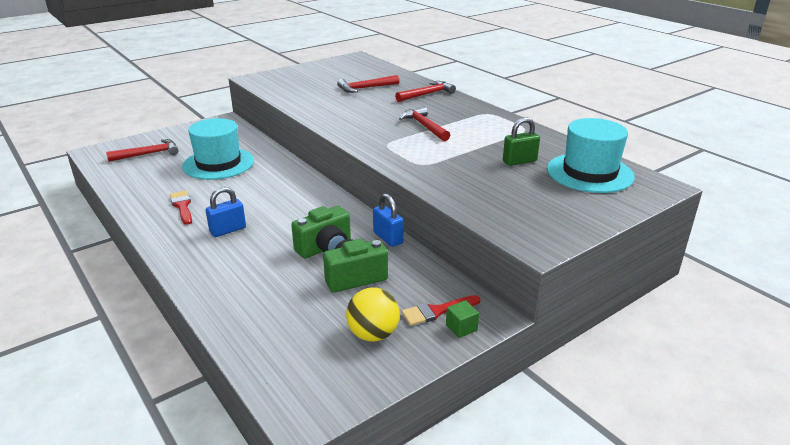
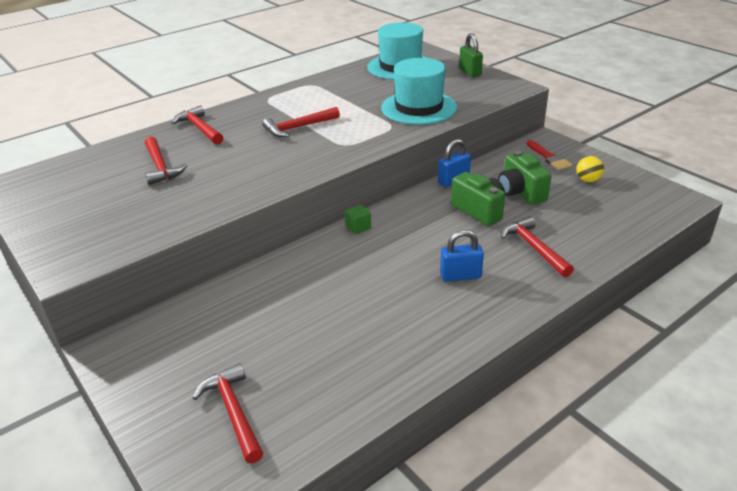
camera: 90 degrees left, 5 degrees up
red brush [170,191,192,225] -> none
turquoise hat [182,118,254,180] -> turquoise hat moved to [381,58,457,125]
blue padlock [206,187,246,237] -> blue padlock turned 60 degrees counterclockwise [440,230,484,282]
yellow ball [346,287,400,341] -> yellow ball [577,156,604,182], size x0.66
green cube [446,300,479,338] -> green cube moved to [345,205,371,235]
green padlock [503,117,540,166] -> green padlock moved to [459,33,483,78]
none -> red hammer [501,216,574,277]

